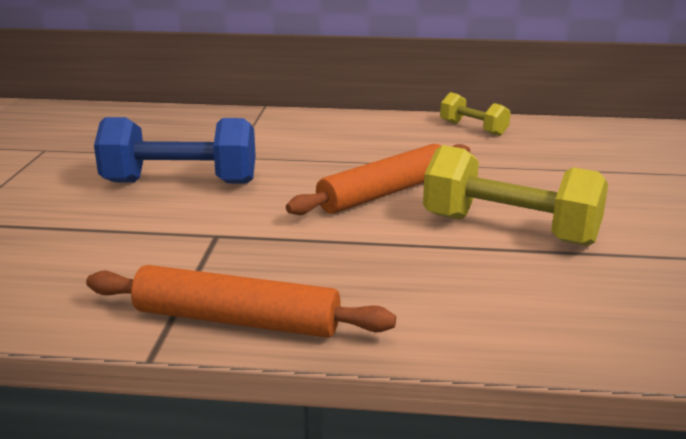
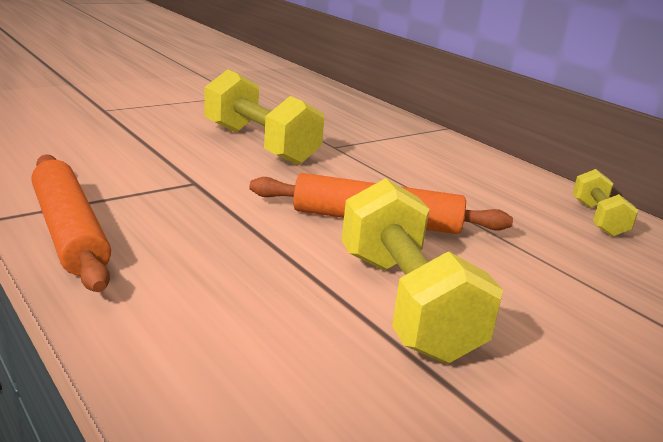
camera: 45 degrees right, 0 degrees up
blue dumbbell [94,117,256,184] -> yellow dumbbell [204,69,324,165]

